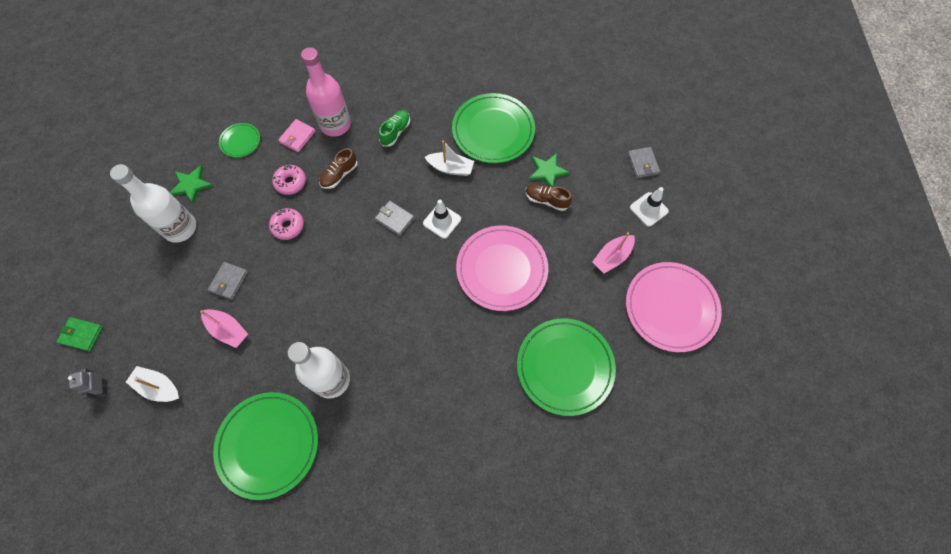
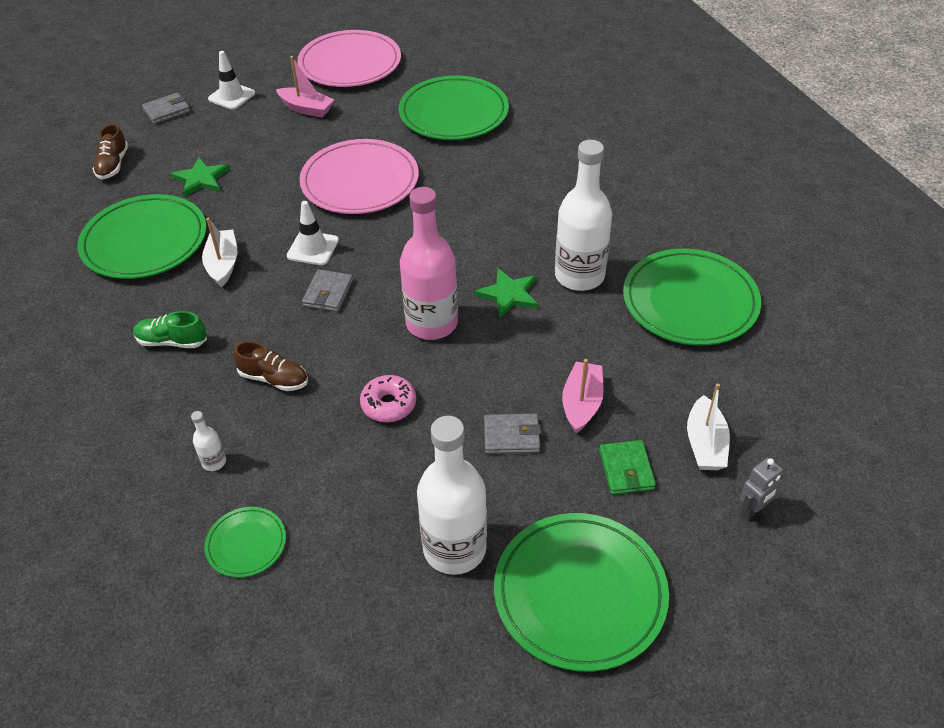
camera: 110 degrees left, 20 degrees down
green wallet [56,317,103,351] -> green wallet moved to [599,440,656,495]
green star [169,165,213,204] -> green star moved to [475,268,538,319]
pink donut [272,165,306,195] -> none
pink wallet [278,119,315,152] -> white bottle [191,411,226,471]
pink bottle [301,47,351,137] -> pink bottle moved to [400,187,458,340]
brown shoe [525,184,572,211] -> brown shoe moved to [93,124,128,179]
none -> green plate [494,513,669,672]

